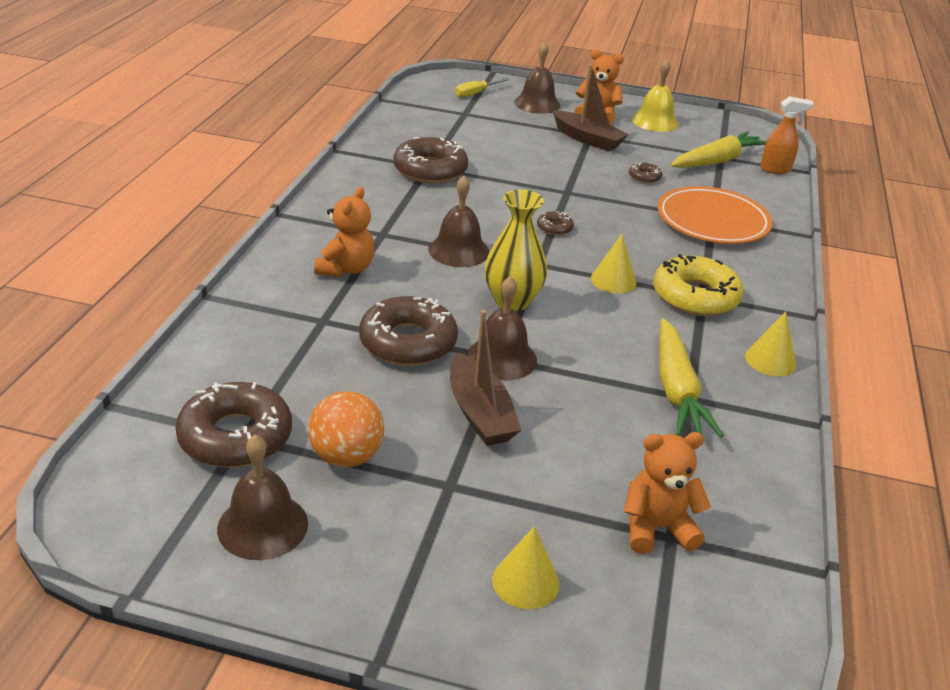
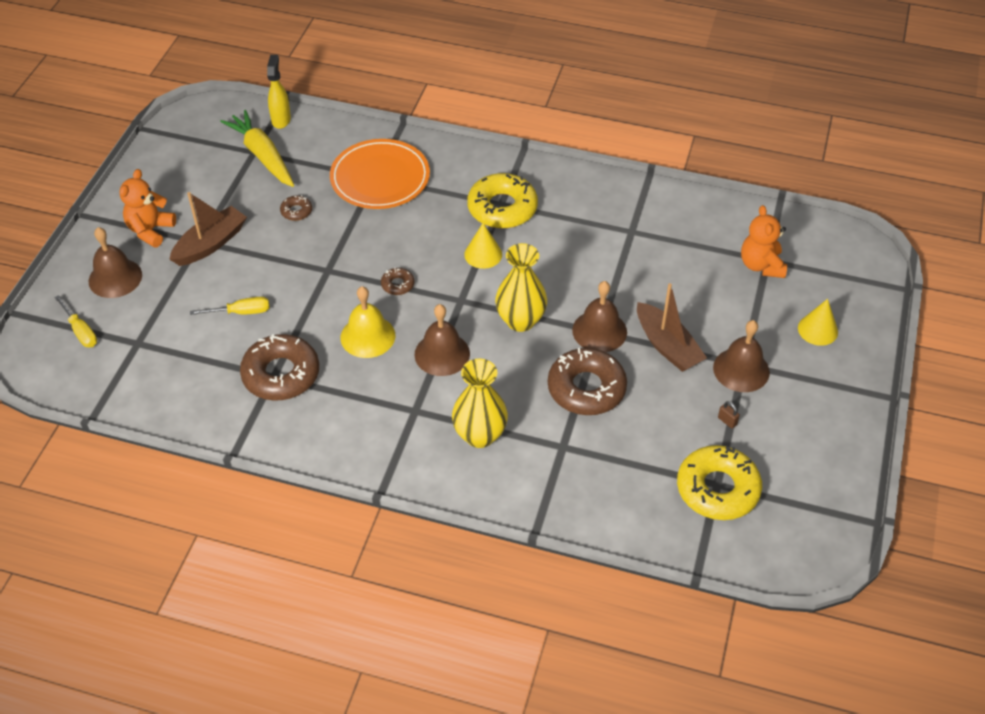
camera: 85 degrees left, 15 degrees up
brown donut [175,382,292,468] -> yellow donut [677,445,762,520]
brown bell [217,435,308,560] -> brown bell moved to [713,320,770,392]
orange ball [308,391,384,467] -> brown padlock [718,401,740,428]
orange teddy bear [314,187,375,277] -> yellow vase [452,358,508,448]
brown boat [450,310,521,446] -> brown boat turned 75 degrees clockwise [637,283,707,372]
yellow bell [632,59,679,132] -> yellow bell moved to [341,286,395,358]
yellow carrot [659,318,724,437] -> none
yellow cone [745,311,796,376] -> none
orange spray bottle [760,96,814,174] -> yellow spray bottle [267,55,291,129]
none -> yellow screwdriver [190,297,269,315]

